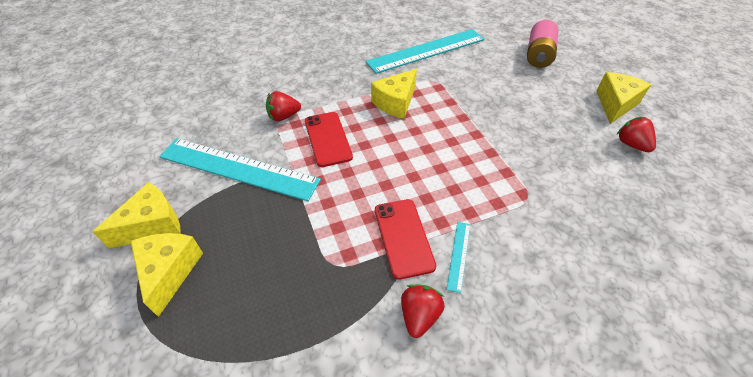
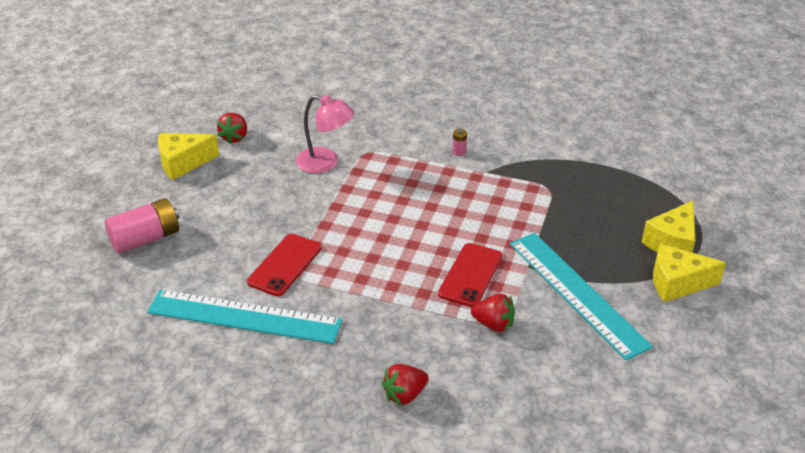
camera: 140 degrees left, 10 degrees down
yellow cheese [371,69,417,119] -> none
red phone [375,199,436,280] -> red phone moved to [247,234,322,296]
red strawberry [401,284,445,338] -> red strawberry moved to [382,364,429,405]
turquoise ruler [446,222,470,293] -> pink battery [452,129,467,156]
none -> pink lamp [296,95,355,173]

